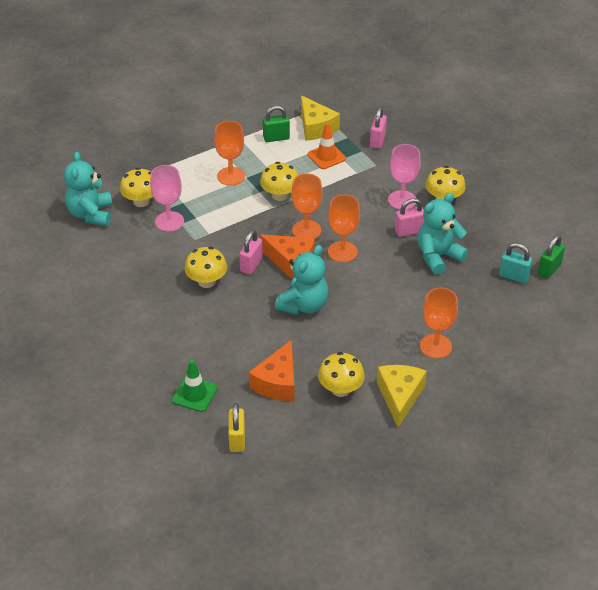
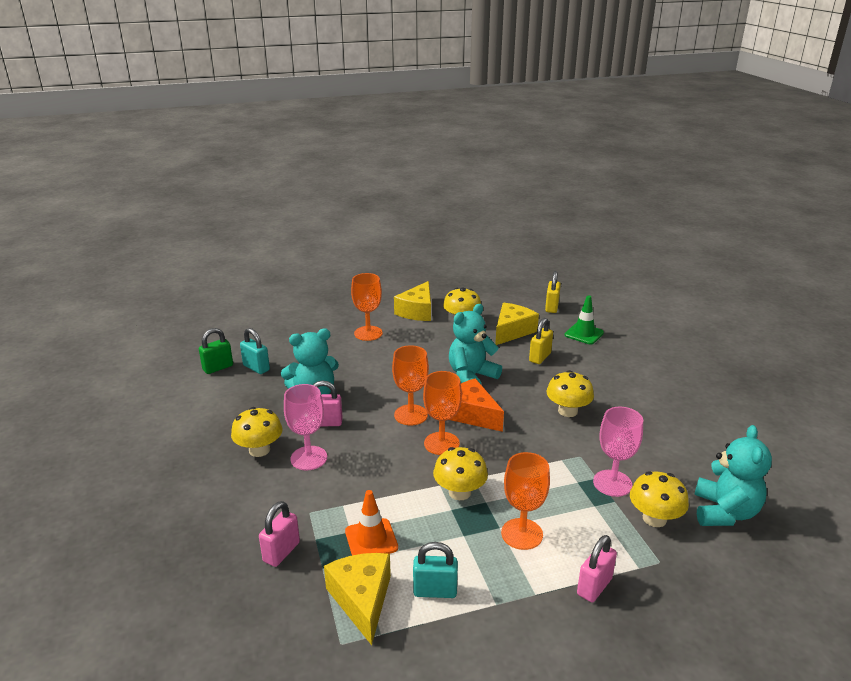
camera: 165 degrees left, 15 degrees down
pink padlock [239,230,263,275] -> pink padlock moved to [577,535,617,602]
orange cheese [249,340,295,401] -> yellow cheese [495,303,539,345]
green padlock [263,106,290,142] -> turquoise padlock [413,542,458,598]
none -> yellow padlock [529,318,553,364]

